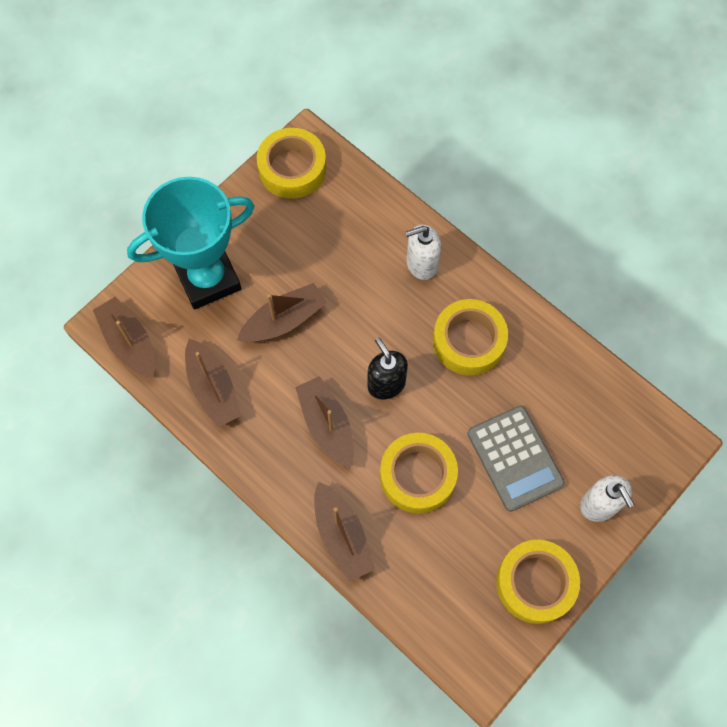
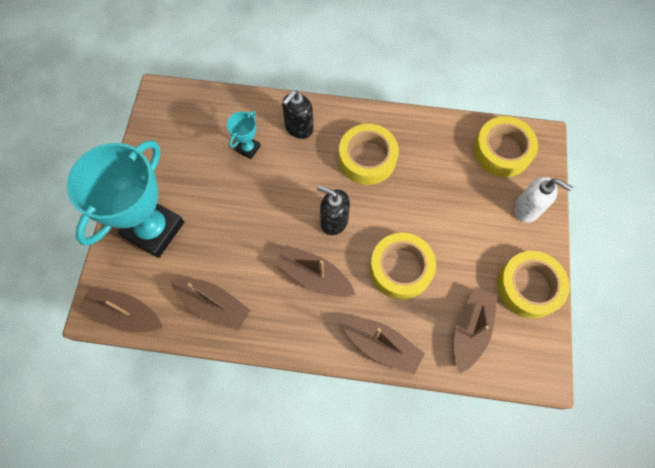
camera: 35 degrees left, 0 degrees up
brown boat [237,283,327,342] -> brown boat moved to [454,287,498,373]
yellow tape [257,128,326,199] -> yellow tape moved to [473,116,538,177]
white soap dispenser [406,224,441,280] -> black soap dispenser [282,90,314,139]
grey calculator [468,406,565,512] -> none
none -> turquoise trophy [227,111,261,159]

